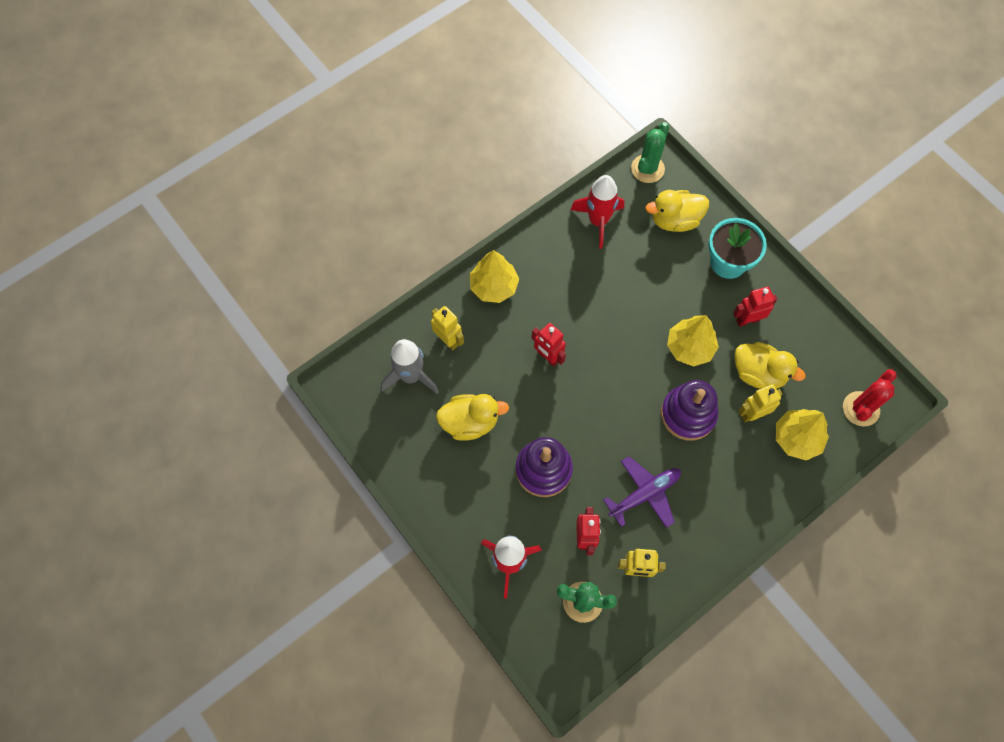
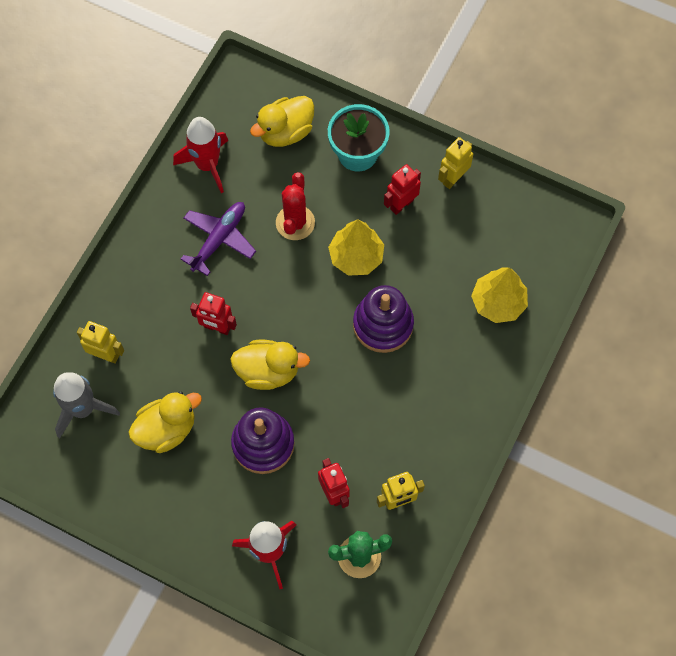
camera: 25 degrees left, 0 degrees up
yellow tree [470,250,519,303] -> none
purple plane [603,456,681,528] -> purple plane moved to [181,202,256,276]
green cactus [631,122,669,183] -> none
yellow duck [735,342,806,389] -> yellow duck moved to [230,340,310,390]
yellow robot [738,384,783,422] -> yellow robot moved to [438,137,473,189]
red cactus [843,369,897,426] -> red cactus moved to [276,172,315,240]

